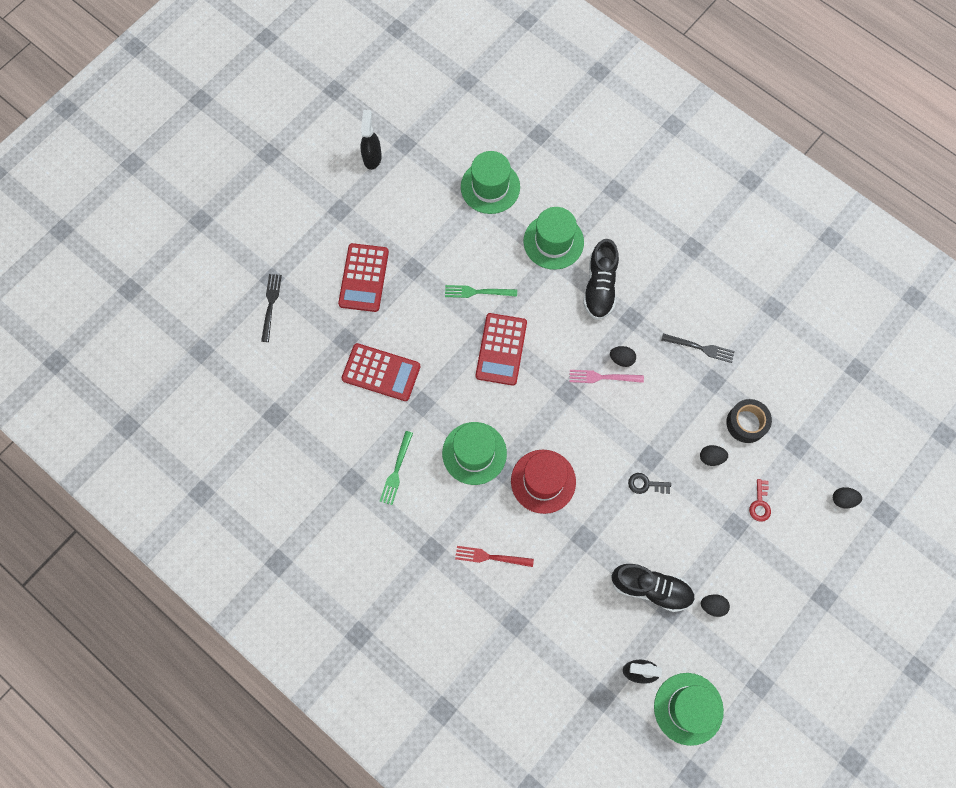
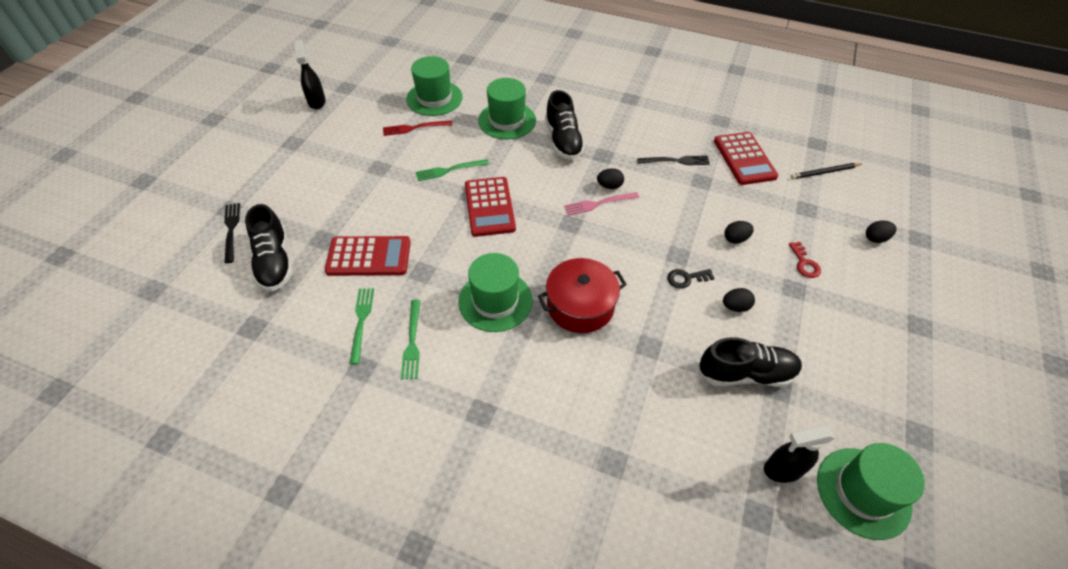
camera: 20 degrees left, 20 degrees down
red calculator [338,243,389,312] -> red calculator moved to [714,132,778,185]
red fork [455,546,534,567] -> red fork moved to [383,120,452,136]
red hat [511,450,576,514] -> red pot [538,258,627,333]
black egg [701,594,730,617] -> black egg moved to [723,288,755,312]
black tape [726,399,772,443] -> none
none -> black shoe [245,204,293,291]
none -> green fork [349,288,374,365]
none -> black pencil [791,163,861,179]

